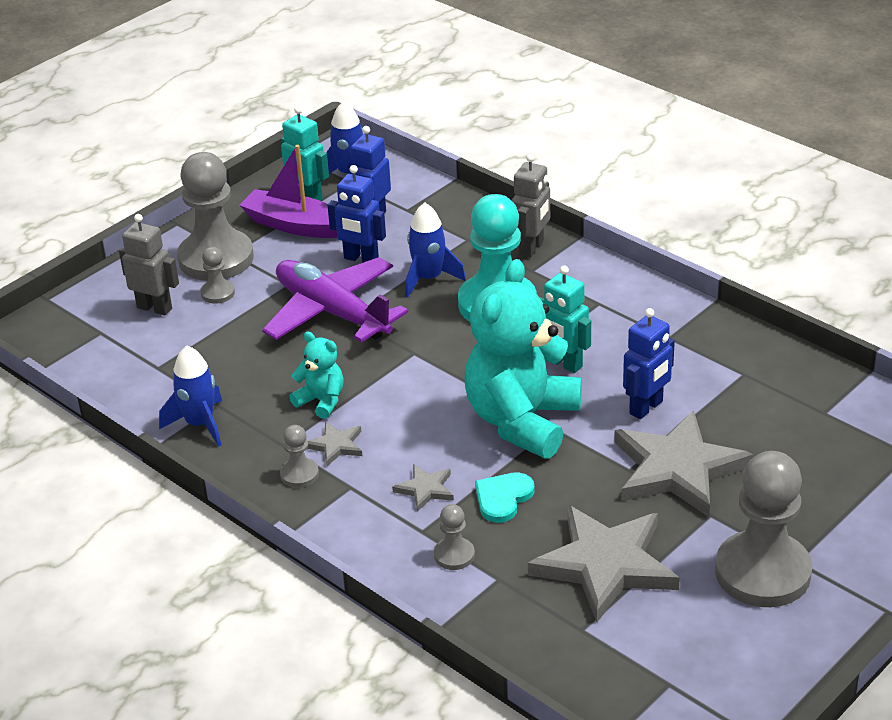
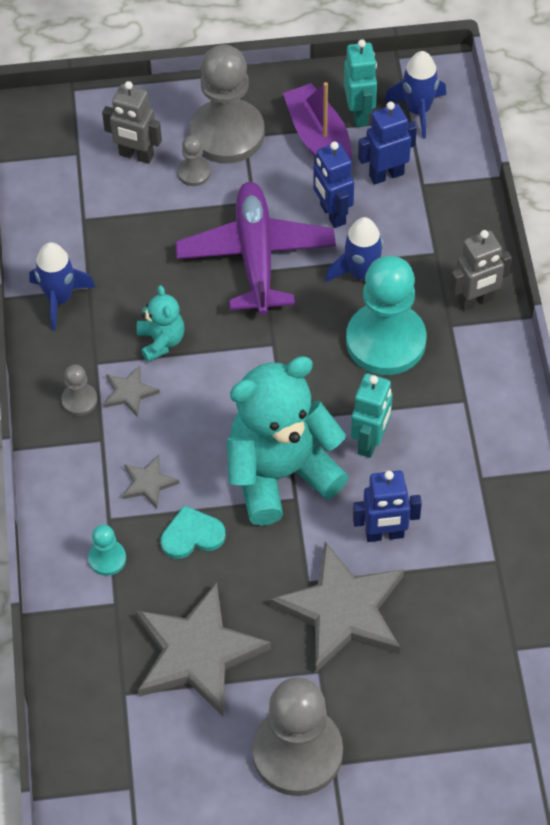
camera: 40 degrees right, 20 degrees up
grey robot [119,214,179,316] -> grey robot turned 135 degrees clockwise [102,81,162,164]
grey pawn [434,504,475,570] -> turquoise pawn [88,524,126,576]
turquoise robot [539,265,591,373] -> turquoise robot turned 150 degrees counterclockwise [351,373,393,458]

